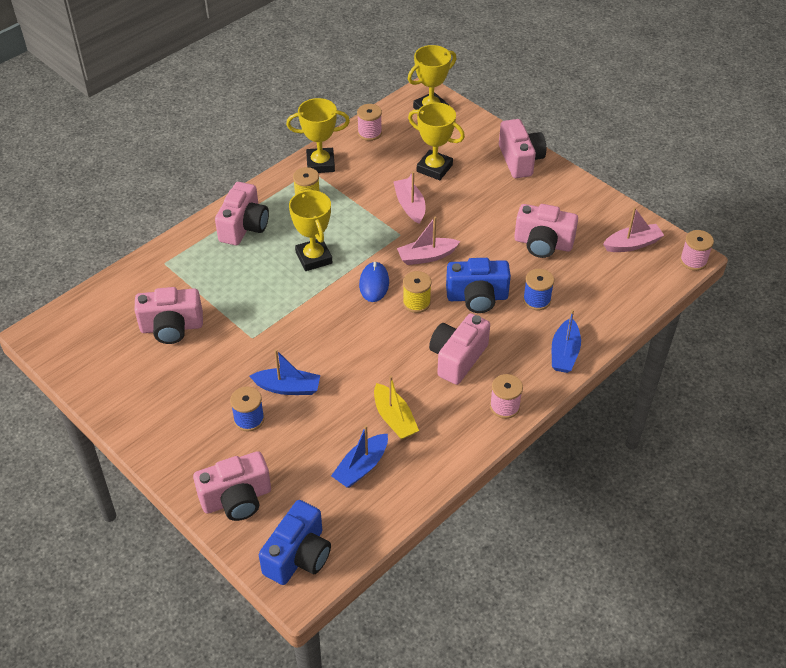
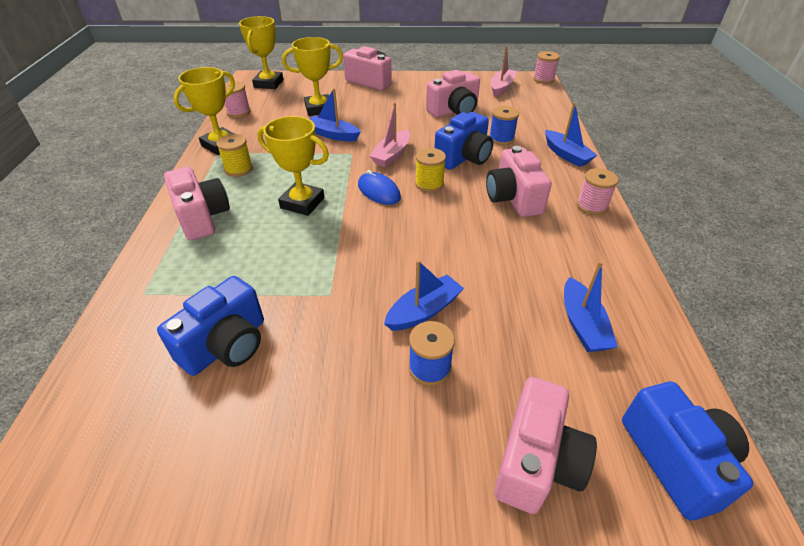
camera: 45 degrees left, 5 degrees down
pink camera [134,287,203,344] -> blue camera [157,276,264,376]
yellow boat [374,376,419,440] -> none
pink boat [394,171,425,224] -> blue boat [310,88,361,141]

